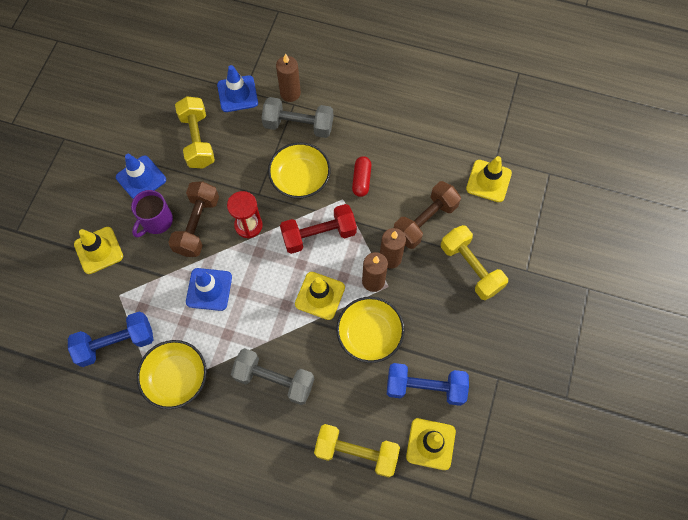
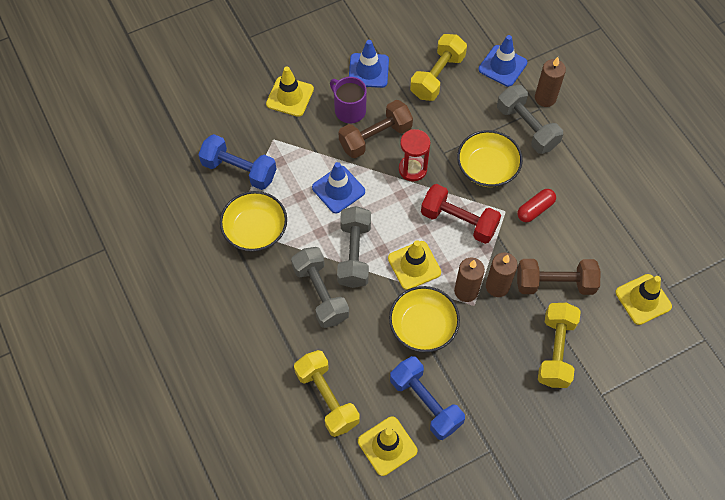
camera: 45 degrees right, 5 degrees down
purple mug [131,190,173,237] -> purple mug turned 60 degrees clockwise [330,77,367,123]
none -> grey dumbbell [337,206,371,288]

